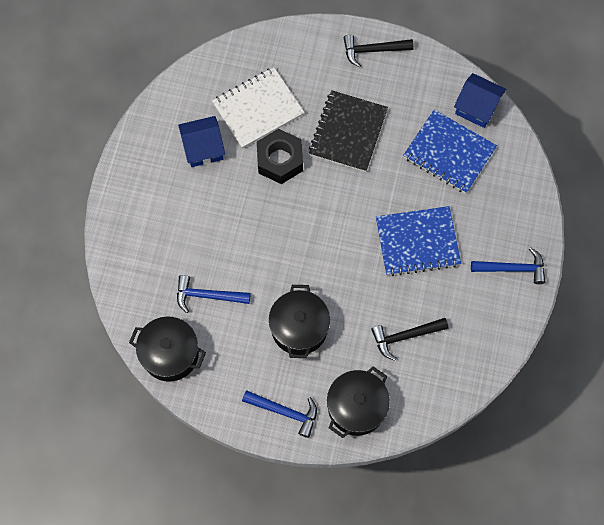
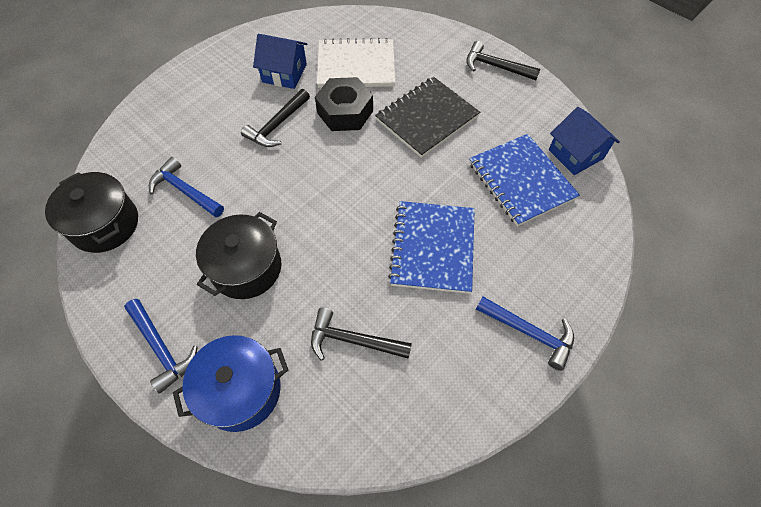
camera: 30 degrees right, 10 degrees down
black pot [327,366,390,438] -> blue pot [173,335,288,432]
blue notebook [376,206,461,276] -> blue notebook turned 75 degrees clockwise [388,201,475,294]
none -> black hammer [241,89,310,147]

